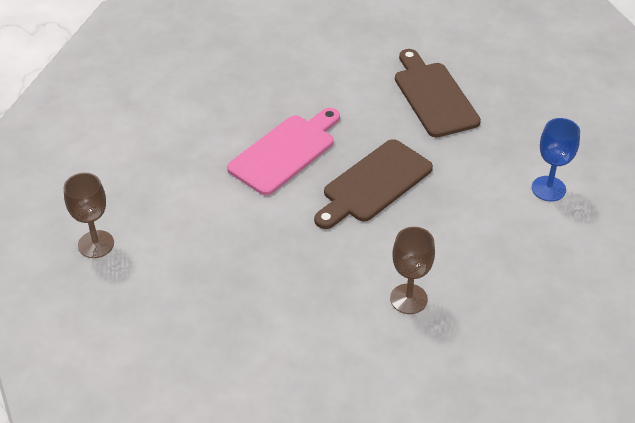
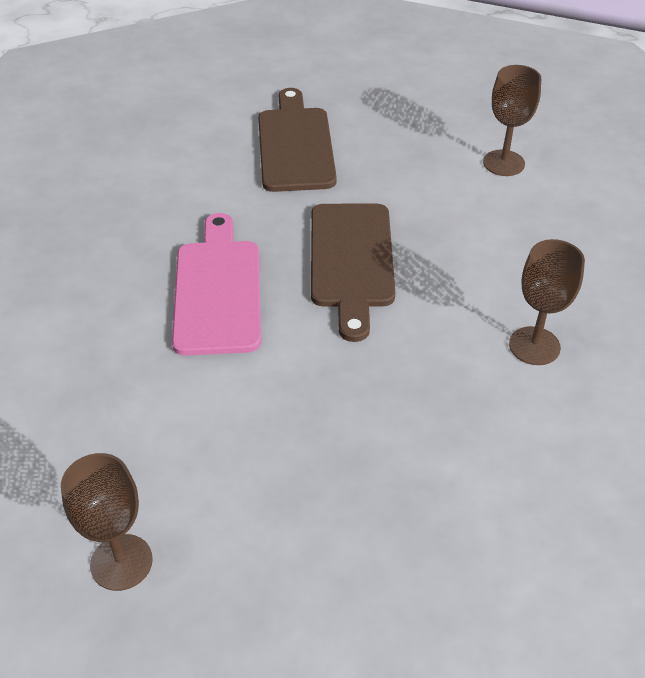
camera: 45 degrees left, 0 degrees up
brown cutting board [395,49,481,137] -> brown cutting board turned 60 degrees clockwise [258,88,337,192]
blue goblet [532,118,580,201] -> brown goblet [483,65,541,176]

